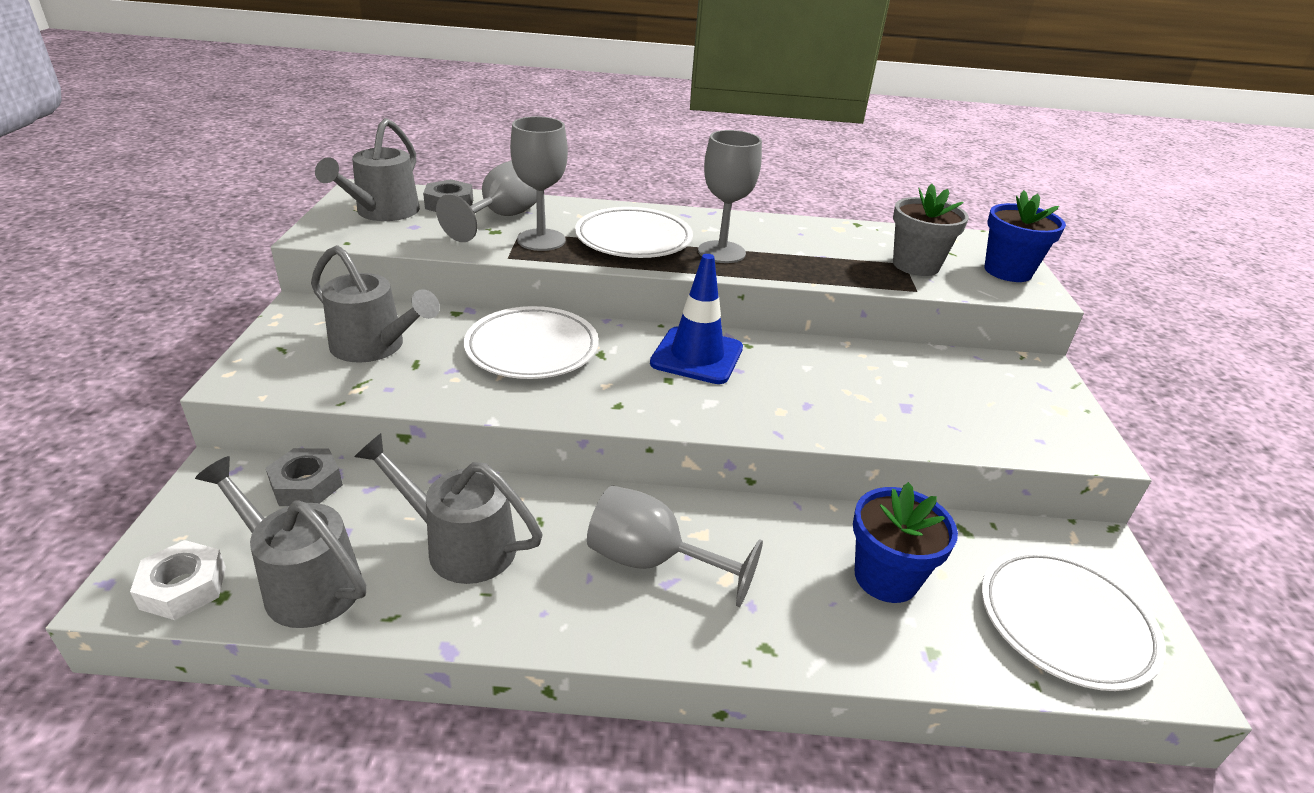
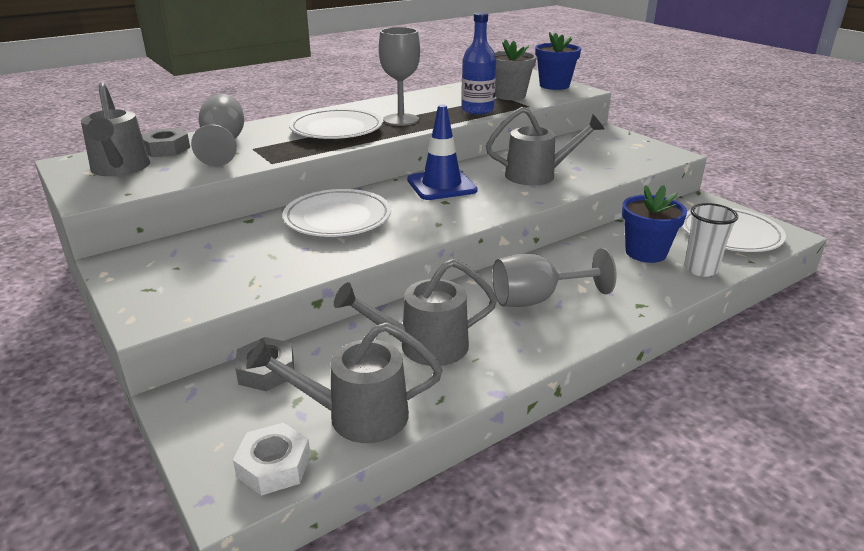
camera: 35 degrees left, 5 degrees down
grey watering can [311,245,440,363] -> grey watering can moved to [486,107,604,185]
grey goblet [510,116,568,251] -> none
none -> blue bottle [461,12,496,114]
none -> white cup [684,203,738,277]

